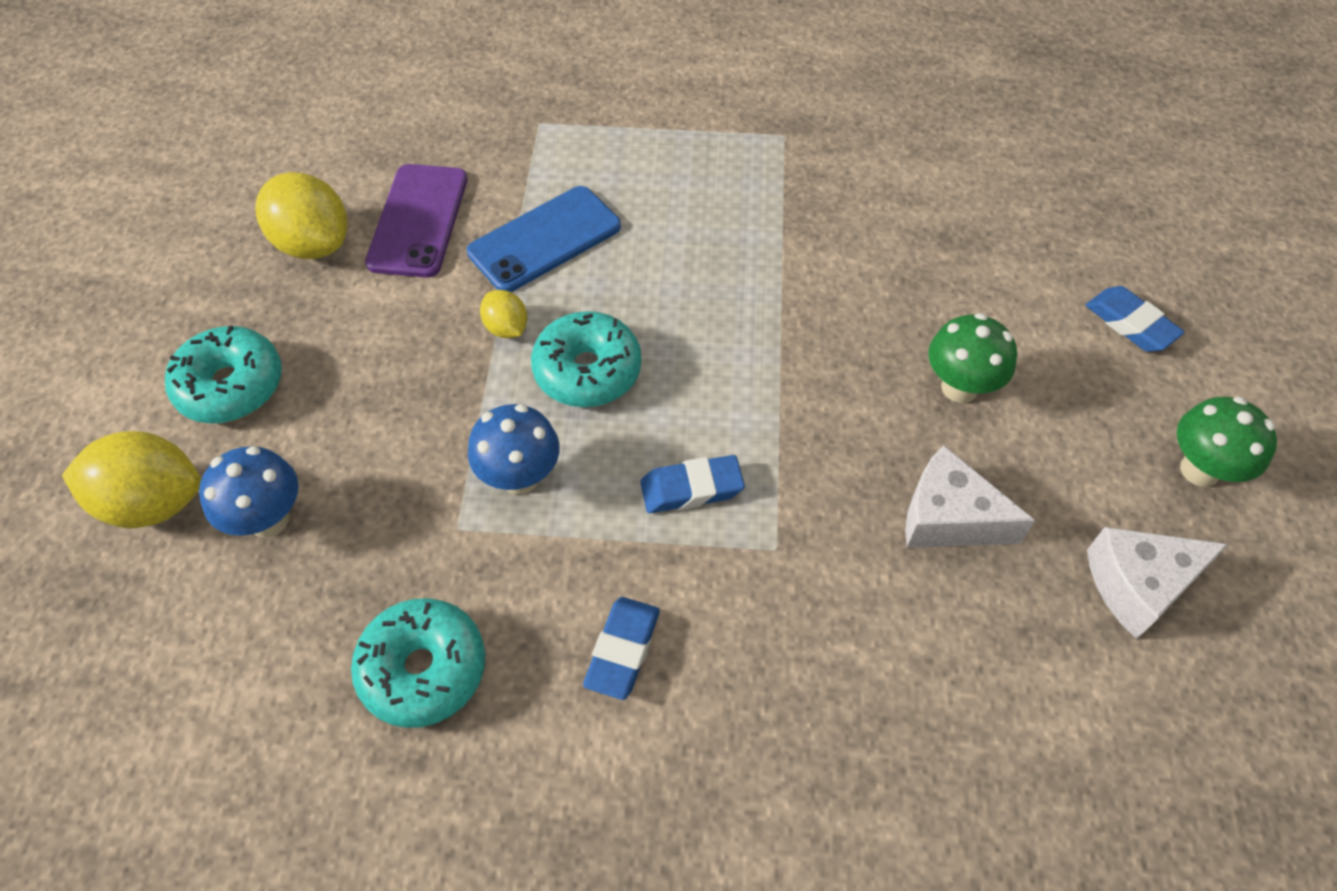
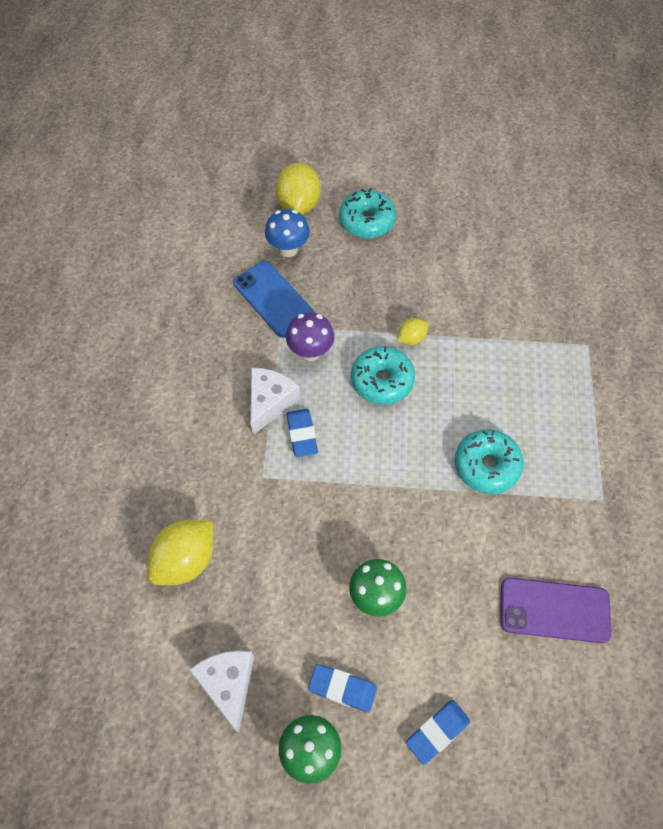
camera: 90 degrees right, 5 degrees up
yellow lemon [255,172,348,259] -> yellow lemon moved to [148,520,213,585]
turquoise donut [351,598,485,728] -> turquoise donut moved to [455,429,524,494]
purple phone [365,164,467,278] -> purple phone moved to [500,578,611,643]
blue phone [467,186,621,292] -> blue phone moved to [233,261,315,338]
blue mushroom [468,404,560,494] -> purple mushroom [286,312,334,361]
blue eraser [583,597,660,700] -> blue eraser moved to [308,664,377,712]
white cheese [905,445,1036,548] -> white cheese moved to [250,368,300,435]

